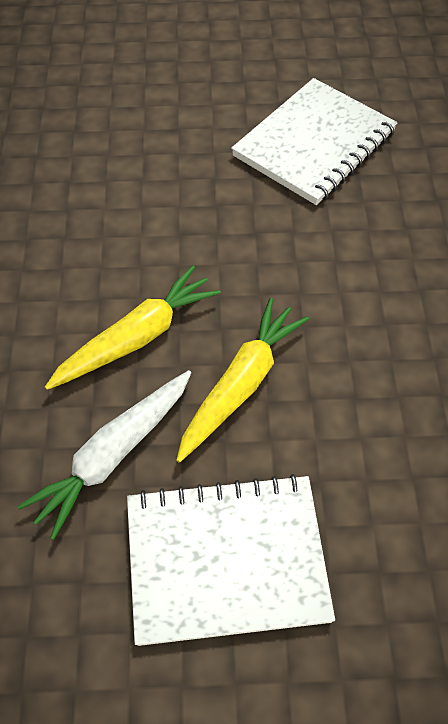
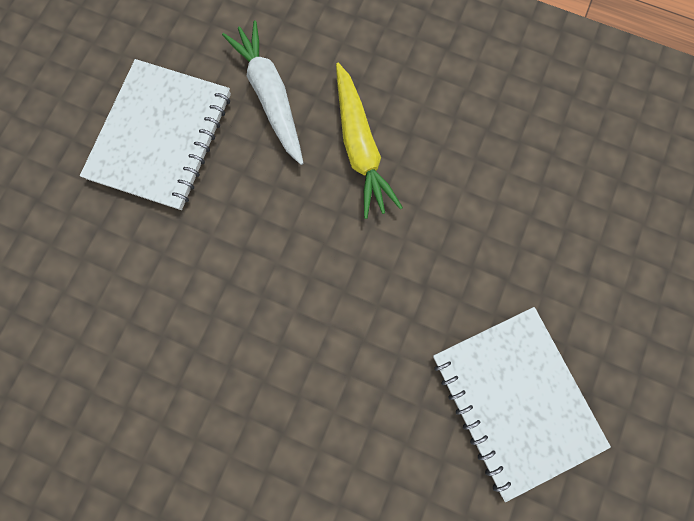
camera: 115 degrees right, 20 degrees up
yellow carrot [176,298,309,463] -> none

